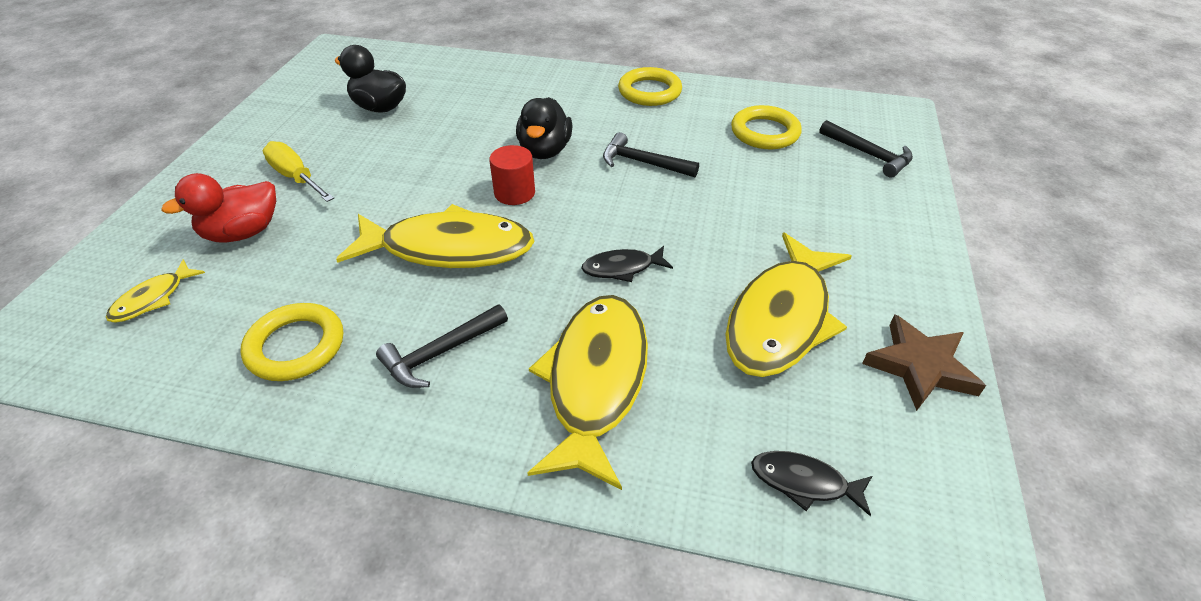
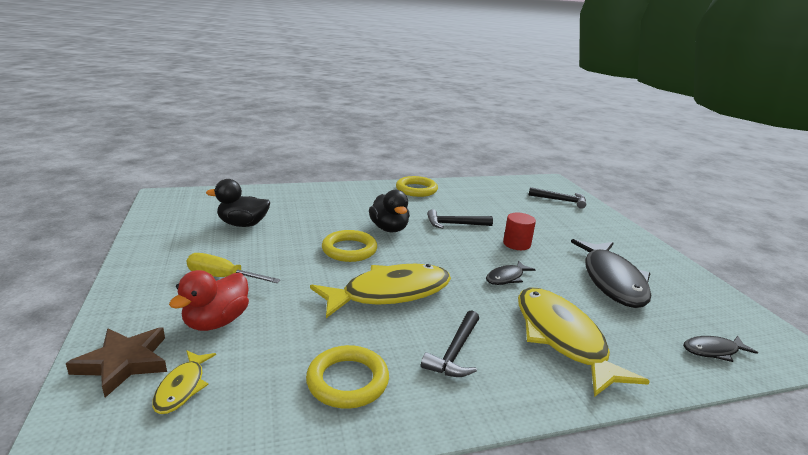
camera: 30 degrees left, 20 degrees down
red cylinder [489,145,535,205] -> red cylinder moved to [503,213,536,250]
yellow fish [725,233,852,377] -> black fish [571,239,651,308]
yellow ring [731,105,802,149] -> yellow ring moved to [322,230,377,262]
brown star [862,314,986,411] -> brown star moved to [66,327,167,398]

